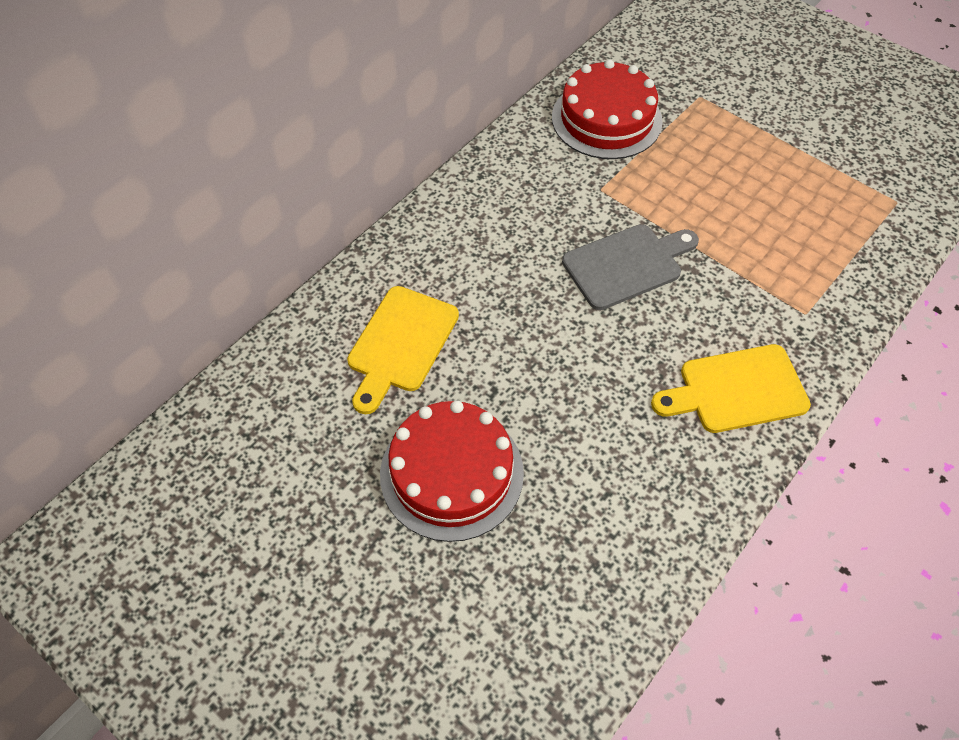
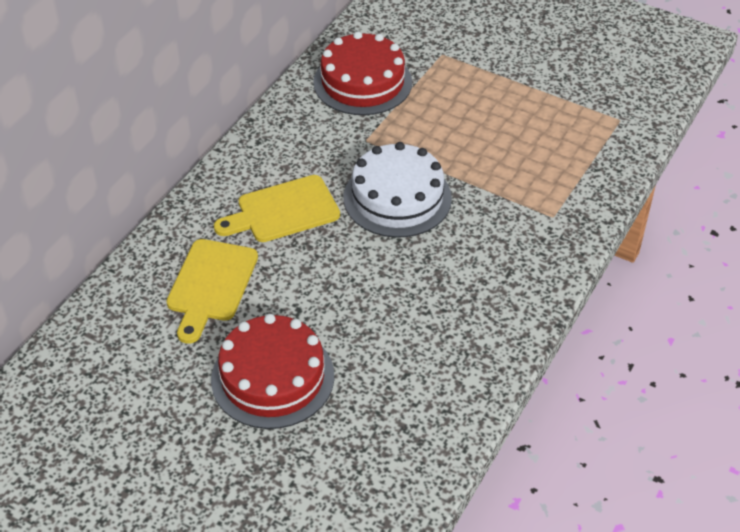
camera: 10 degrees left, 10 degrees down
grey cutting board [562,224,699,310] -> white cake [344,142,452,238]
yellow cutting board [651,344,811,433] -> yellow cutting board moved to [214,175,340,242]

